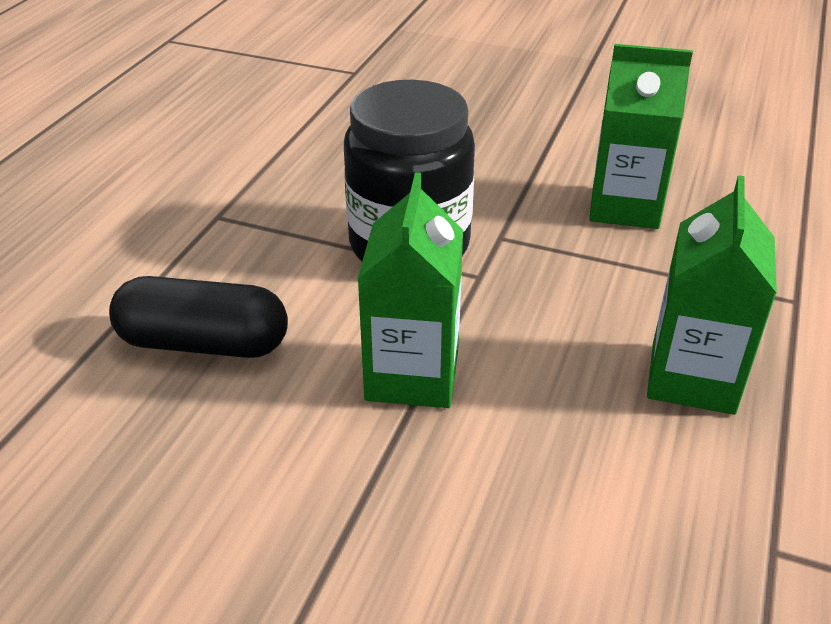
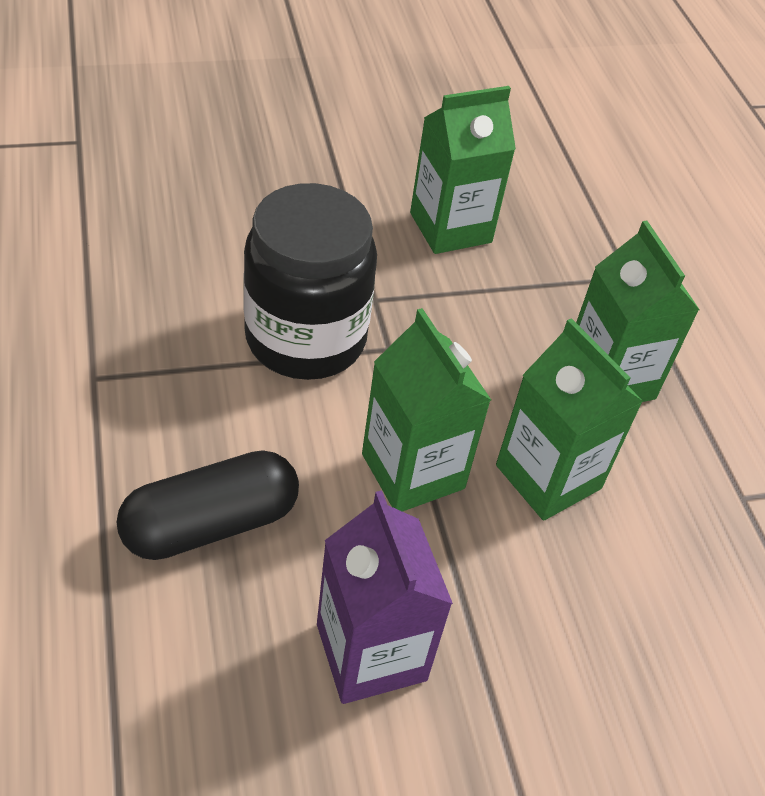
camera: 40 degrees left, 10 degrees up
none -> purple carton [317,490,453,704]
none -> green carton [496,318,643,521]

